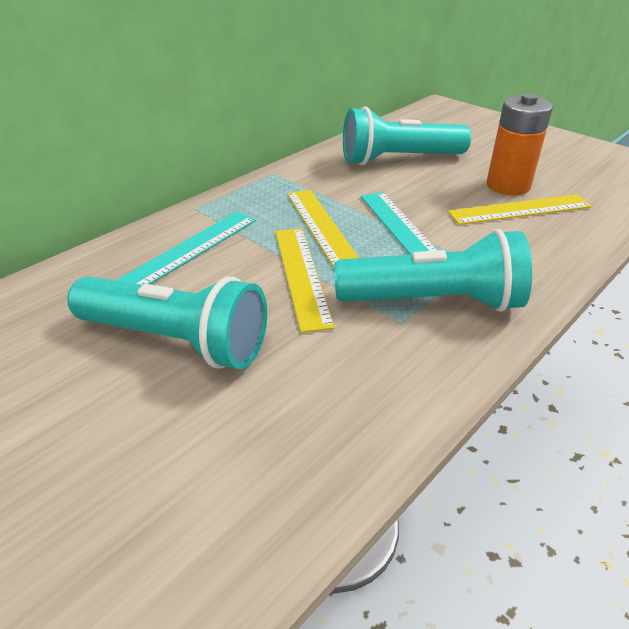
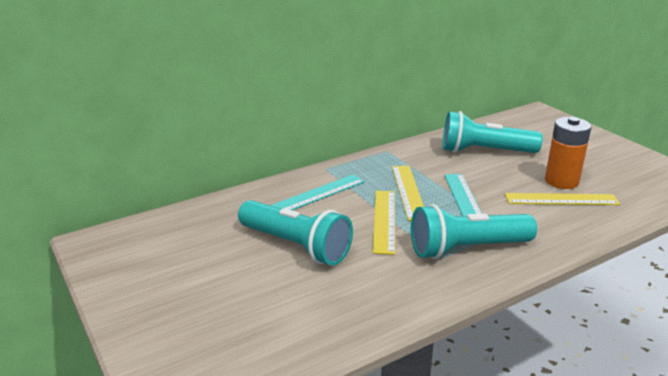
camera: 15 degrees right, 10 degrees down
turquoise flashlight [334,229,532,312] -> turquoise flashlight turned 150 degrees clockwise [411,204,537,259]

